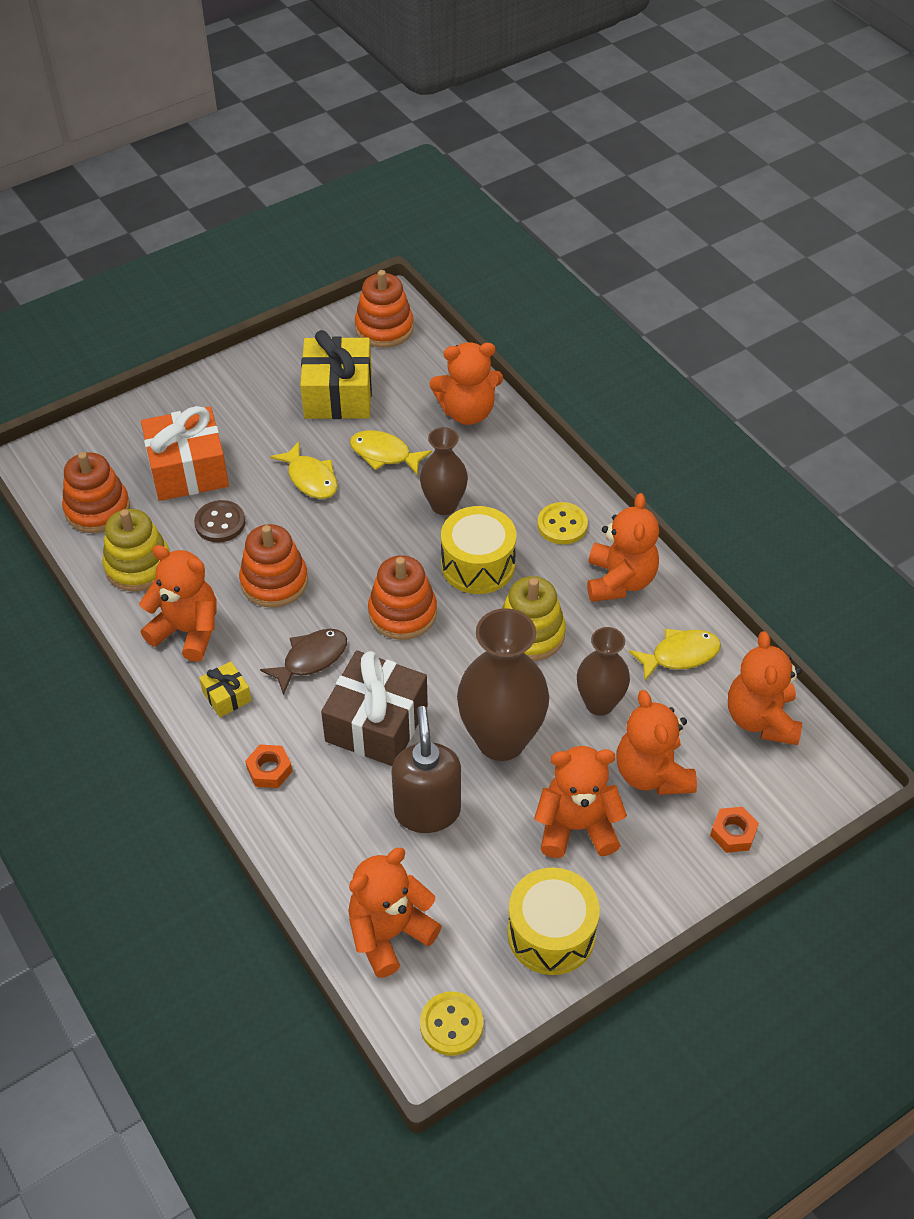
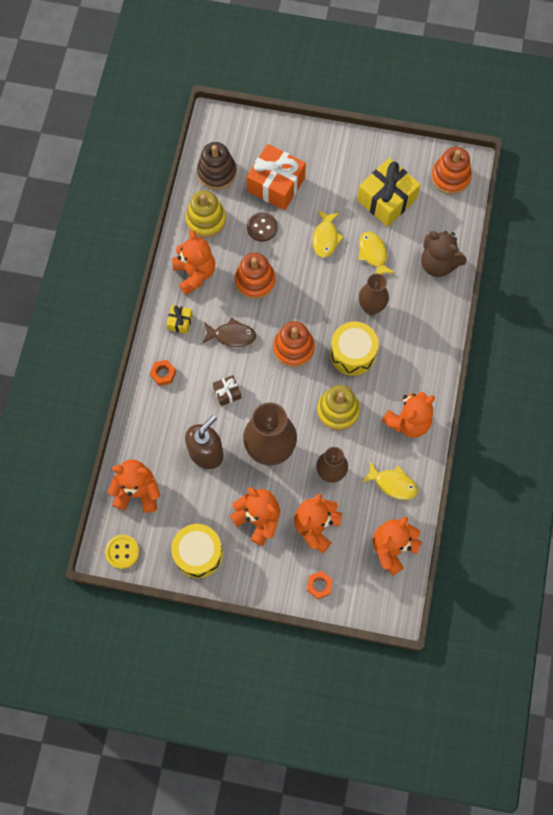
camera: 45 degrees right, 20 degrees up
orange stacking toy [62,452,130,533] -> brown stacking toy [197,142,237,190]
brown gift [321,650,428,766] -> brown gift [213,375,241,406], size x0.47
orange teddy bear [429,342,503,425] -> brown teddy bear [421,231,466,277]
yellow button [538,502,588,544] -> none

